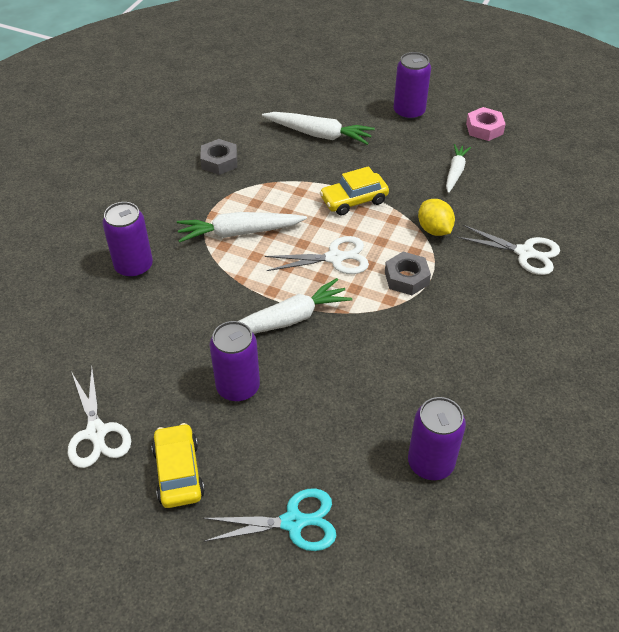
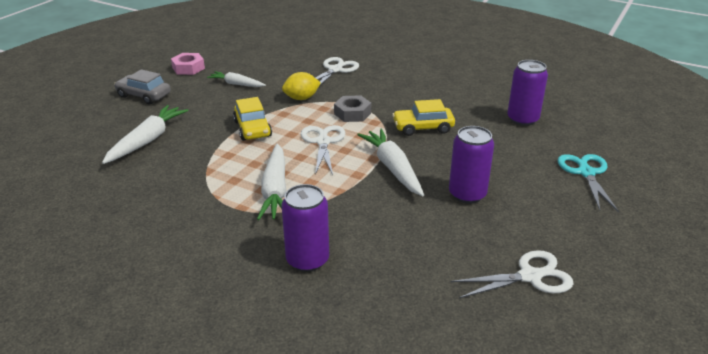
camera: 85 degrees left, 15 degrees down
yellow car [152,423,205,508] -> yellow car moved to [392,99,455,136]
grey nut [200,139,237,175] -> none
purple can [394,52,431,120] -> grey car [114,69,171,104]

